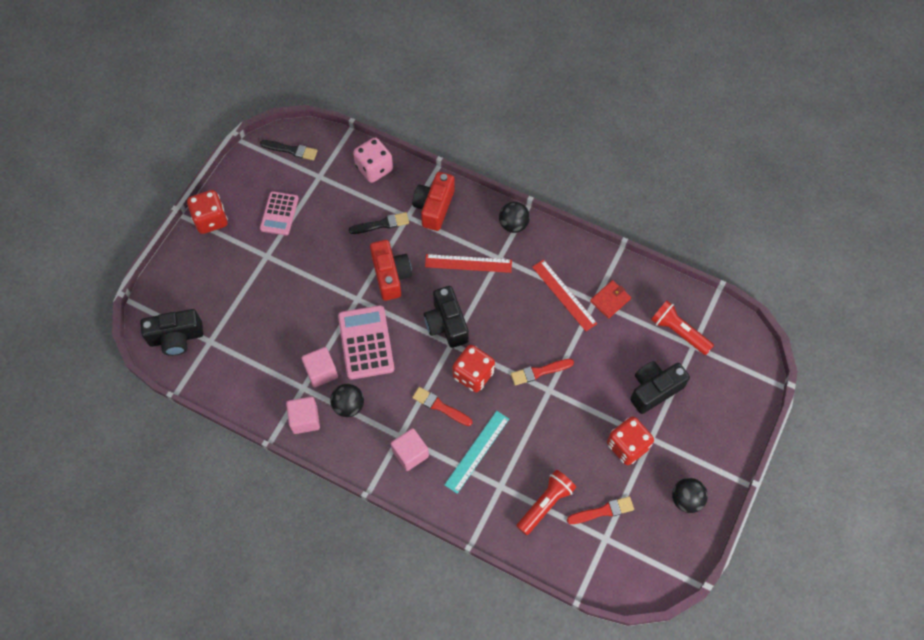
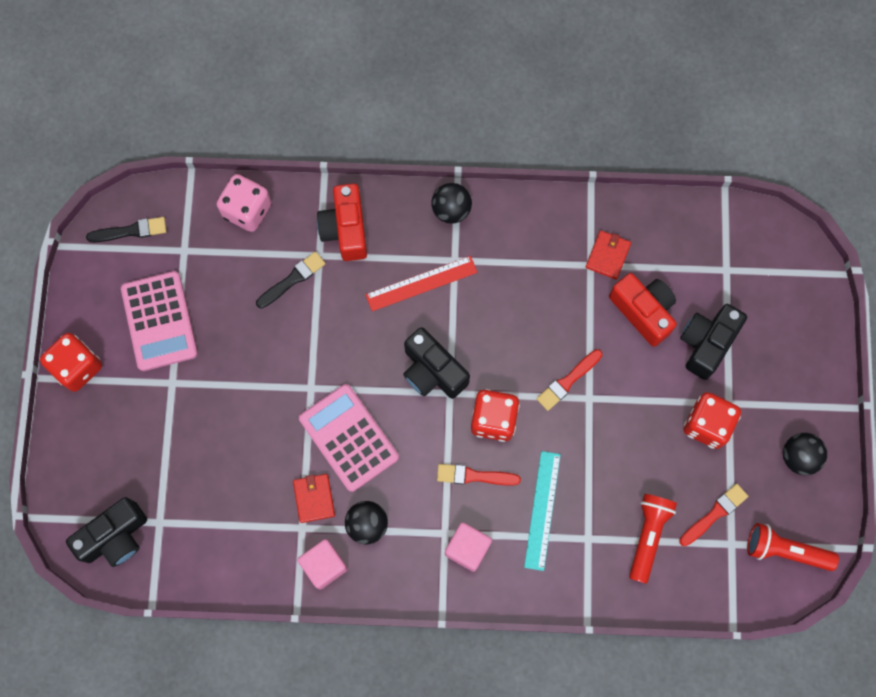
camera: 25 degrees left, 10 degrees up
pink calculator [260,191,299,235] -> pink calculator [121,271,198,371], size x1.52
pink cube [301,347,338,388] -> red wallet [293,474,335,523]
red camera [370,240,412,301] -> red camera moved to [609,273,677,347]
red ruler [532,259,598,331] -> none
red flashlight [651,301,714,355] -> red flashlight moved to [747,523,839,571]

